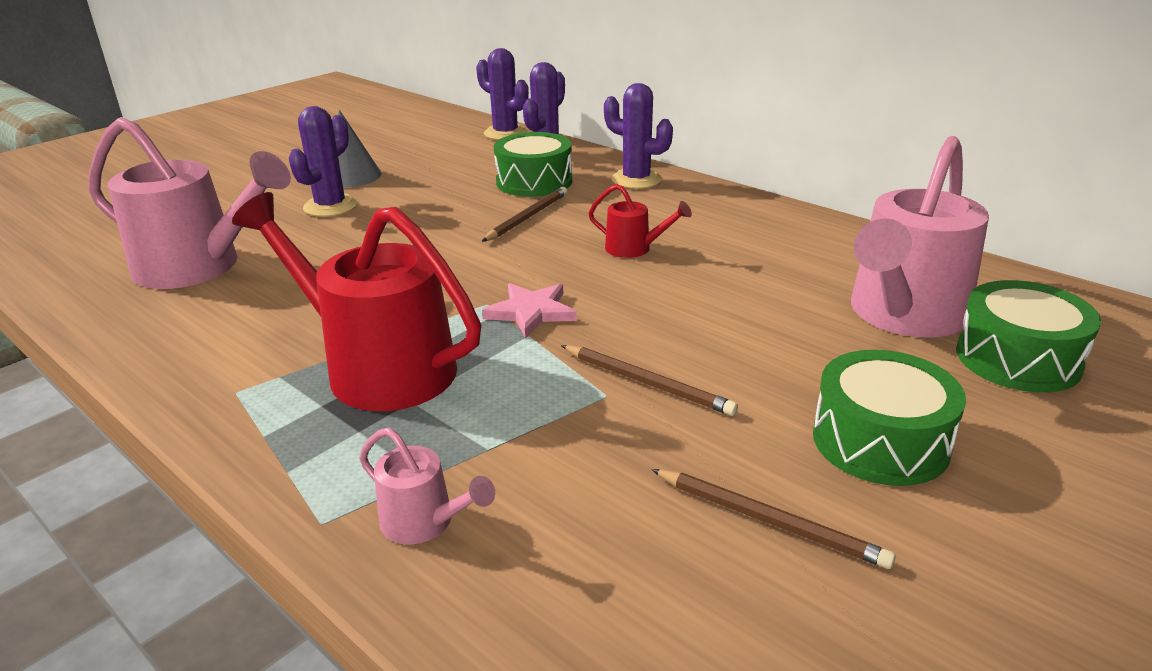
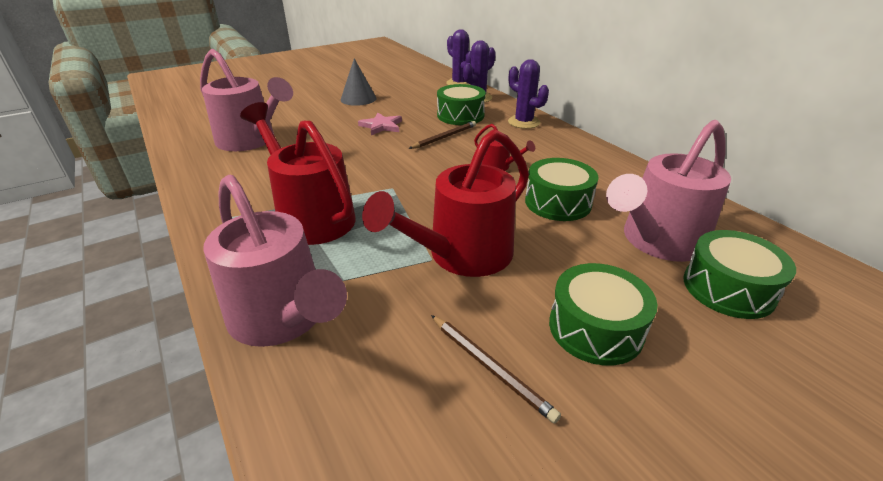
camera: 15 degrees right, 5 degrees up
purple cactus [289,106,358,217] -> none
pink watering can [359,427,495,544] -> pink watering can [204,175,347,347], size x2.21
pink star [482,283,577,338] -> pink star moved to [358,113,402,135]
brown pencil [561,345,738,416] -> red watering can [362,129,529,277]
none -> green drum [525,158,599,221]

